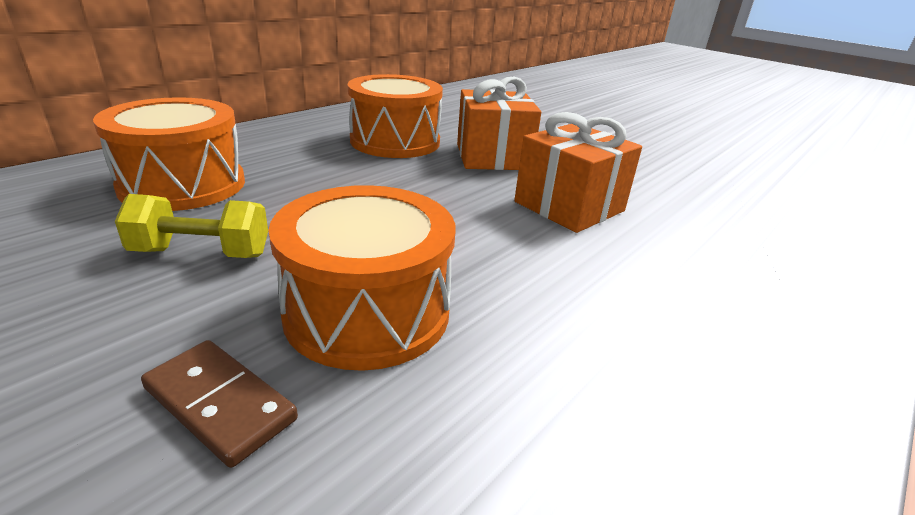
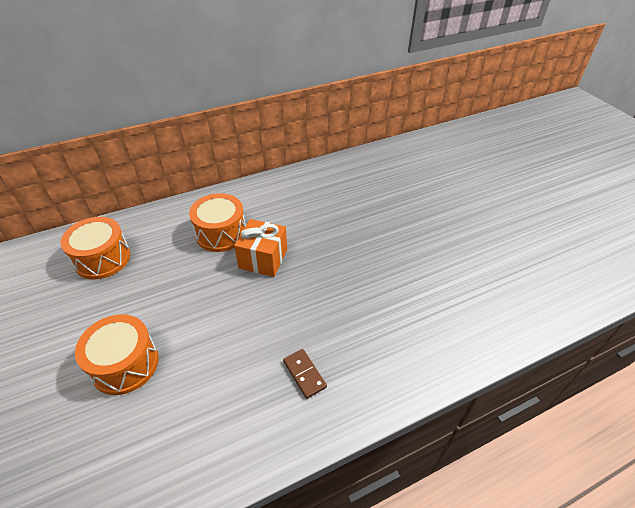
camera: 25 degrees right, 15 degrees up
yellow dumbbell [115,194,268,258] -> none
brown domino [141,340,298,468] -> brown domino moved to [283,349,327,399]
orange gift [514,112,642,233] -> none

